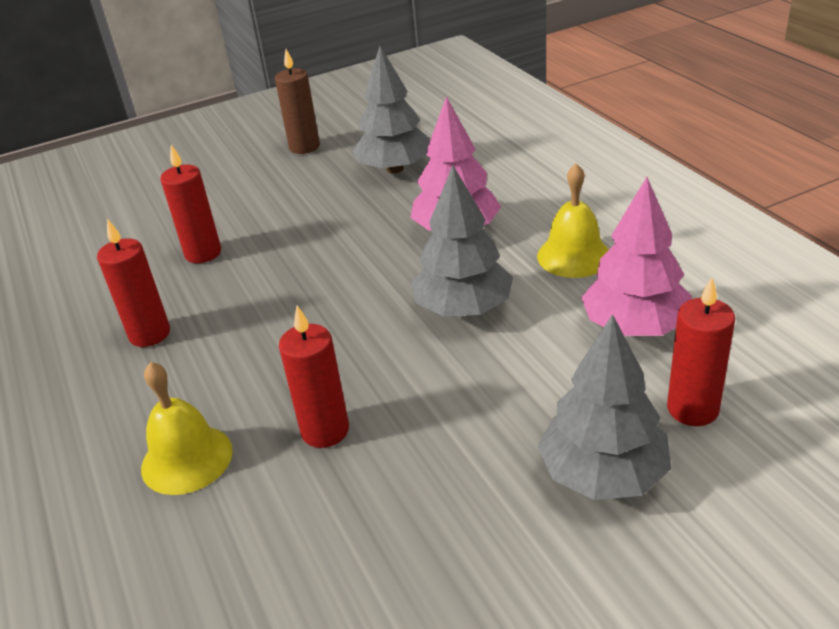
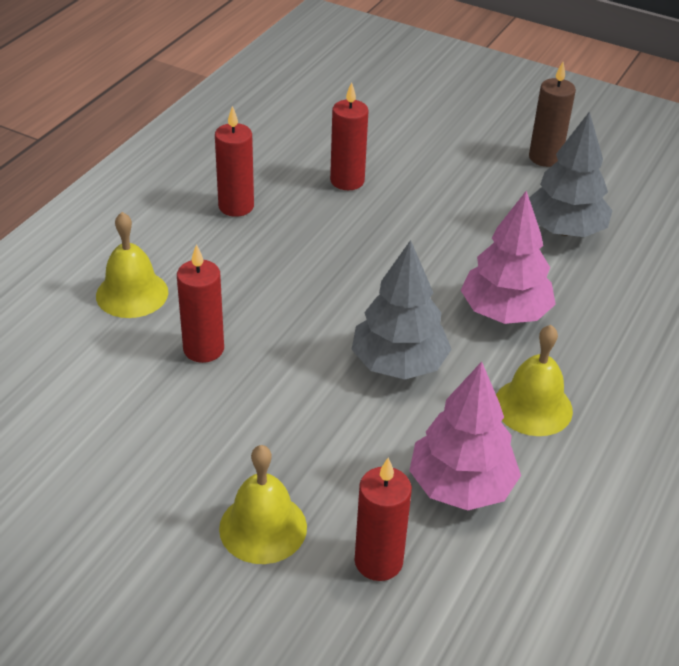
camera: 50 degrees right, 5 degrees up
grey tree [537,314,671,500] -> yellow bell [219,445,307,564]

